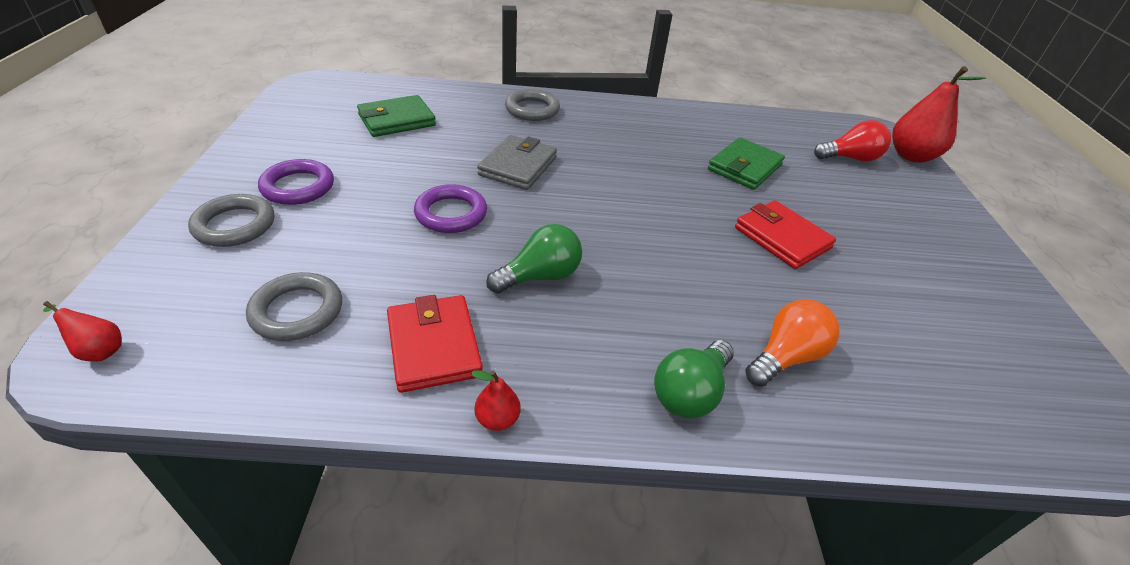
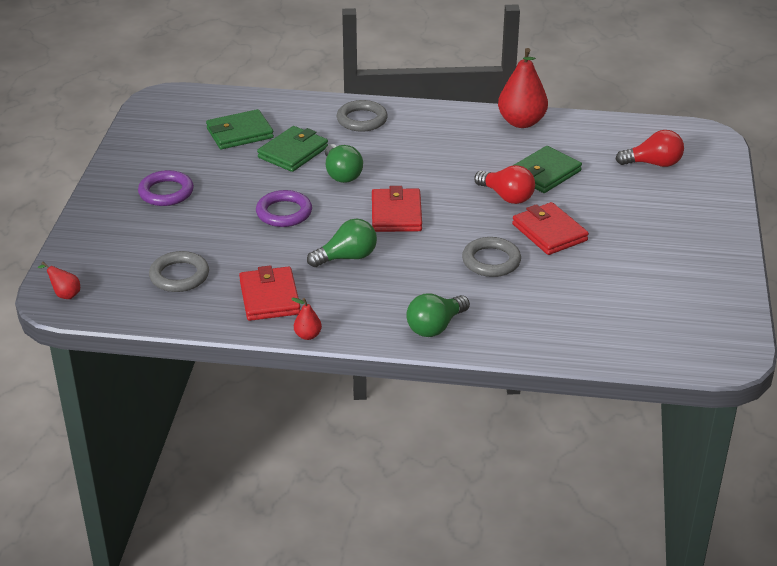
camera: 10 degrees right, 5 degrees down
grey ring [188,194,274,247] -> grey ring moved to [462,237,521,277]
grey wallet [477,135,557,190] -> green light bulb [325,144,363,183]
orange light bulb [746,300,840,387] -> none
red pear [892,66,986,163] -> red pear moved to [498,48,548,128]
none -> green wallet [257,126,328,172]
none -> red wallet [372,186,422,232]
none -> red light bulb [474,165,535,204]

